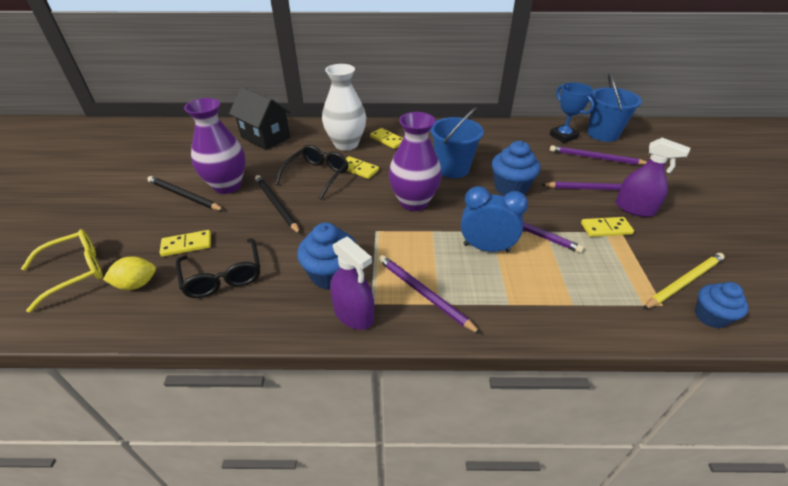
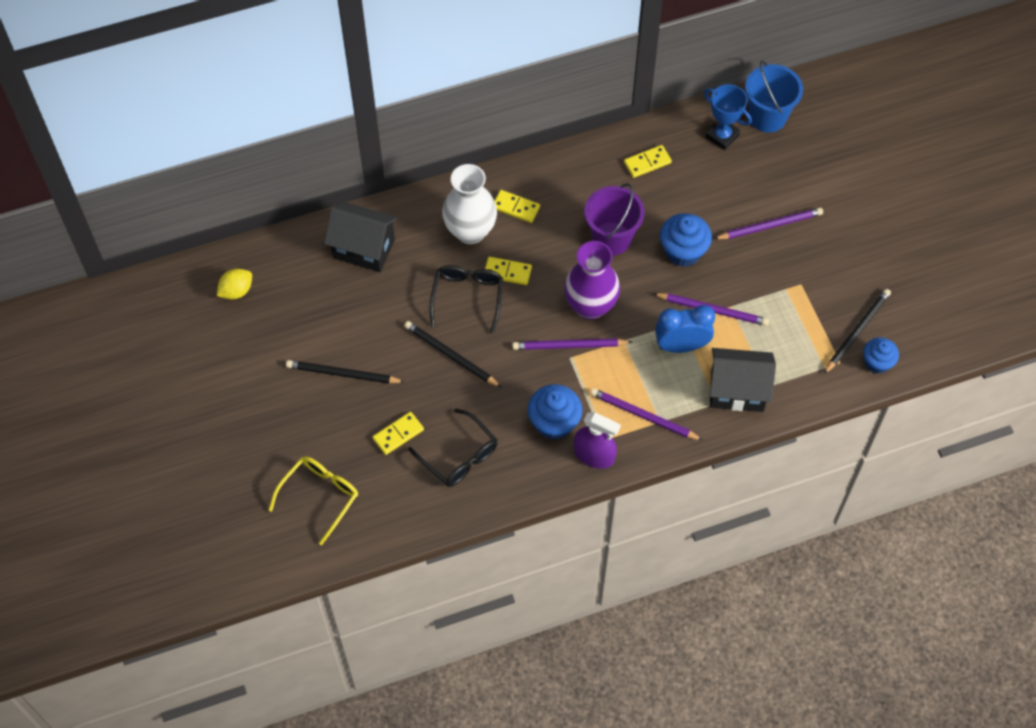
camera: 20 degrees left, 20 degrees up
yellow lemon [103,256,156,290] -> yellow lemon moved to [217,269,252,299]
purple vase [184,98,246,194] -> none
blue bucket [430,107,484,178] -> purple bucket [584,183,645,255]
purple pencil [550,145,647,165] -> purple pencil moved to [513,338,632,350]
yellow domino [581,217,634,237] -> yellow domino moved to [624,145,672,178]
purple spray bottle [616,138,690,217] -> none
yellow pencil [643,253,725,309] -> black pencil [824,289,891,374]
none -> black house [710,348,776,412]

